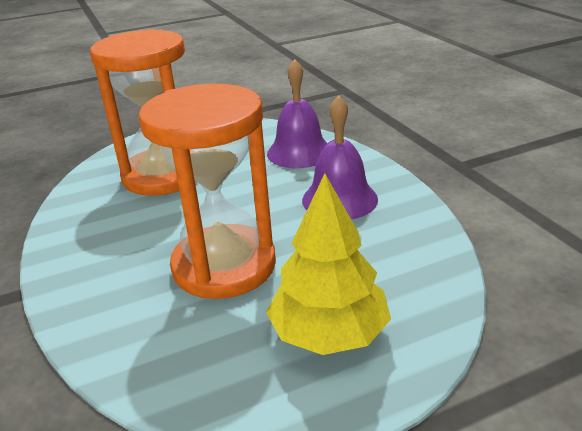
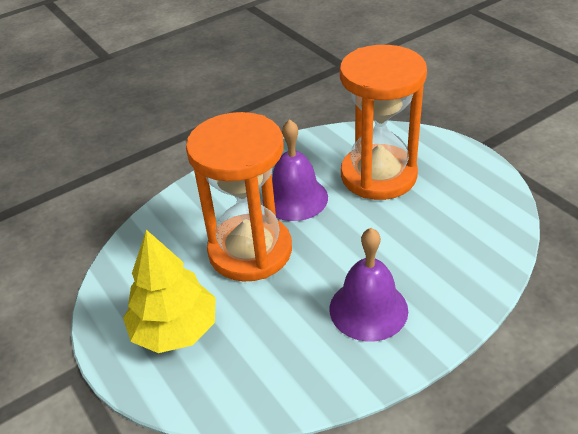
camera: 80 degrees right, 10 degrees up
purple bell [267,59,327,168] -> purple bell moved to [263,119,328,221]

